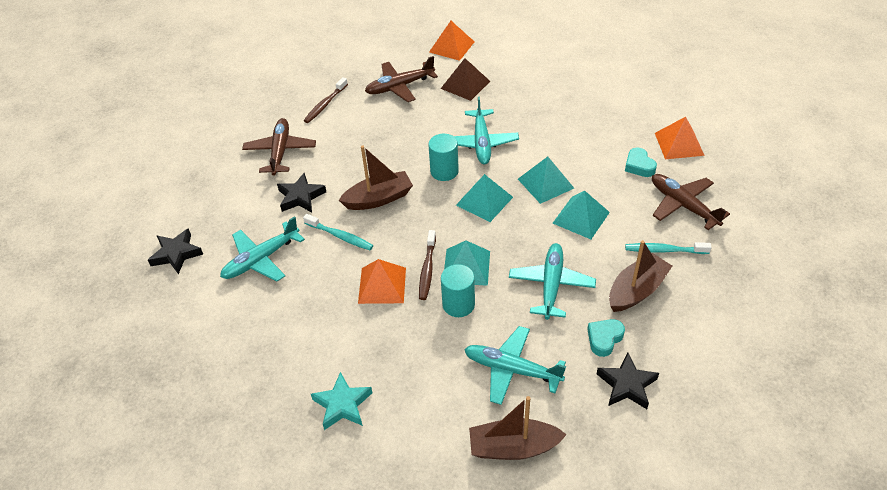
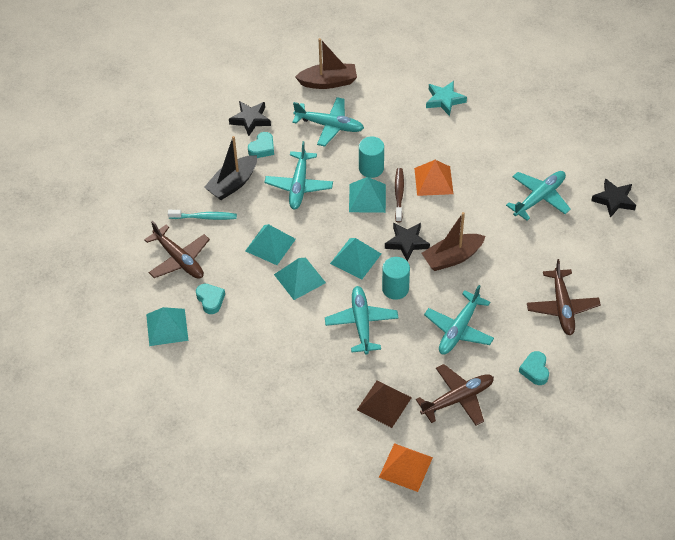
camera: 175 degrees right, 5 degrees up
black star [277,173,326,213] -> black star moved to [385,223,430,262]
turquoise toothbrush [303,214,373,250] -> none
brown toothbrush [304,77,348,123] -> turquoise heart [519,351,549,385]
brown boat [609,240,672,312] -> black boat [204,136,257,200]
orange pyramid [655,117,705,159] -> turquoise pyramid [146,307,188,346]
none -> turquoise plane [424,285,494,355]

